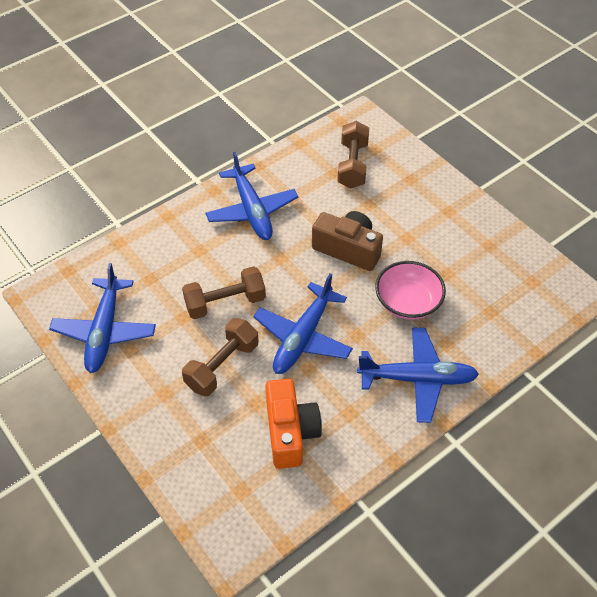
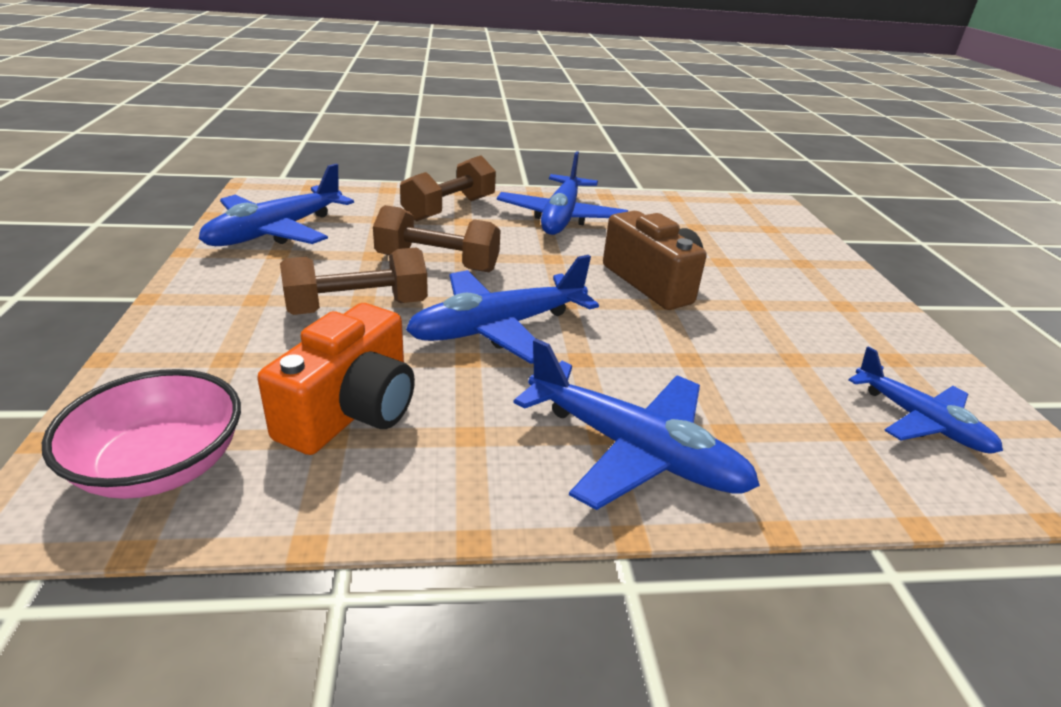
camera: 30 degrees right, 20 degrees down
brown dumbbell [337,121,369,188] -> brown dumbbell moved to [400,155,496,221]
pink bowl [375,261,446,320] -> pink bowl moved to [42,369,241,499]
none -> blue plane [848,346,1003,454]

